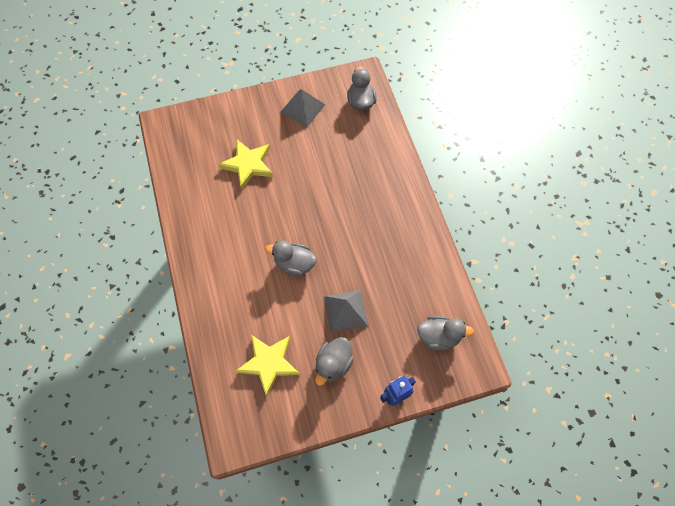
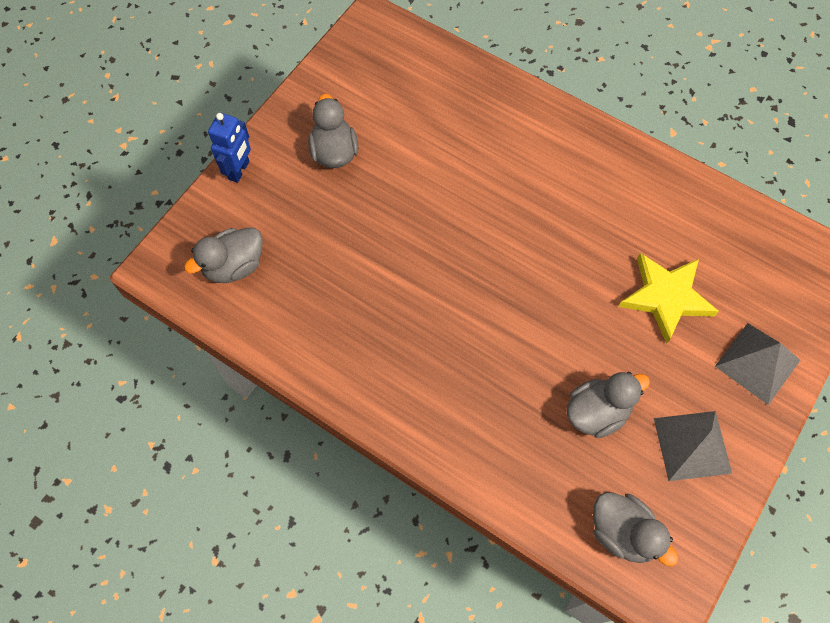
camera: 140 degrees right, 0 degrees up
yellow star [236,335,300,397] -> none
grey duck [265,240,316,276] -> grey duck moved to [567,372,650,438]
grey pyramid [324,290,368,332] -> grey pyramid moved to [715,323,800,405]

